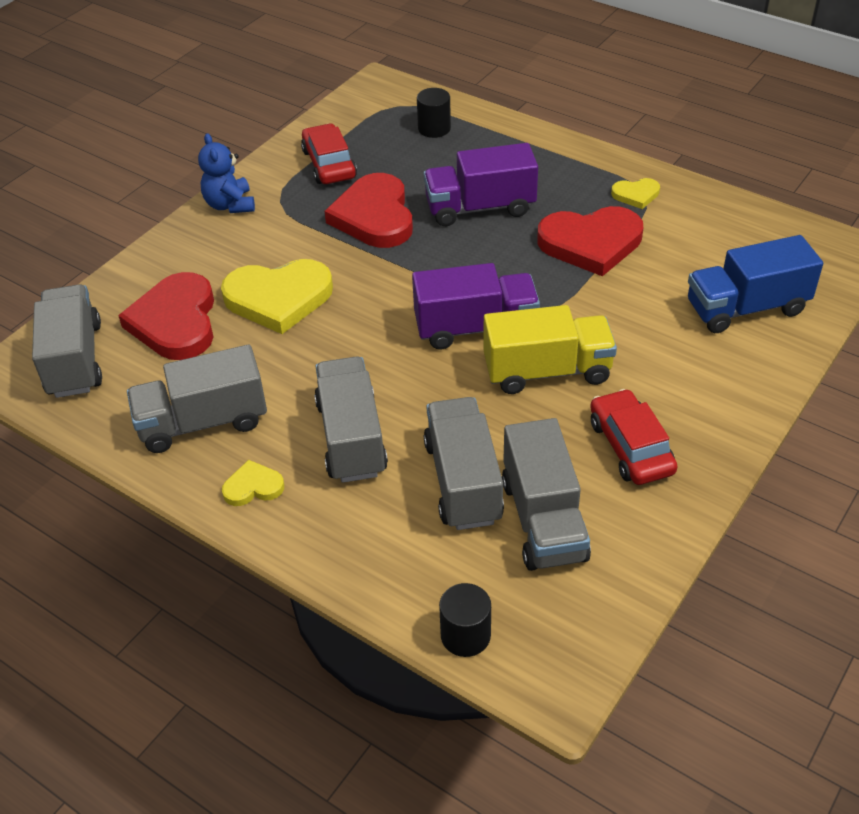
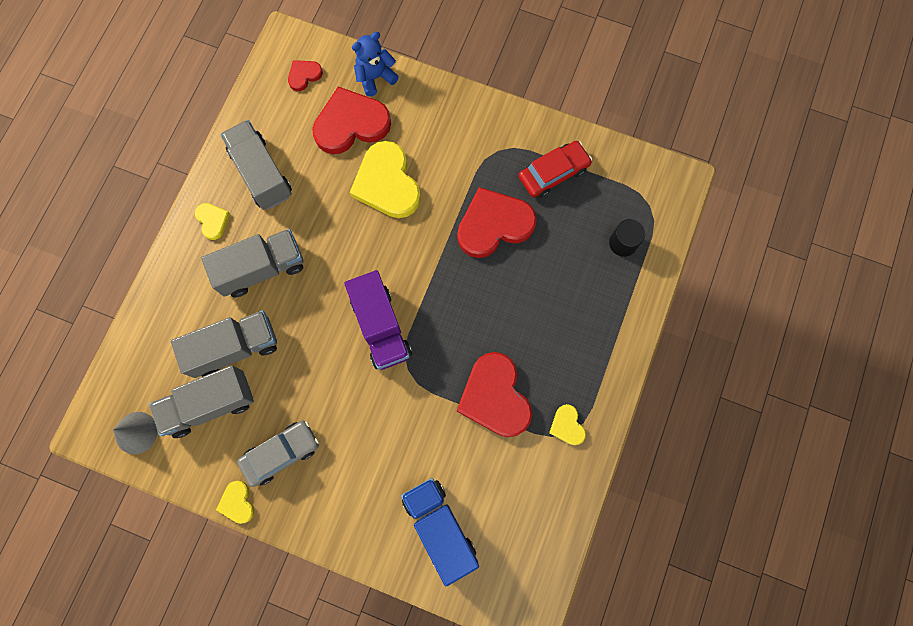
camera: 75 degrees right, 30 degrees up
grey truck [32,284,102,398] -> red heart [288,60,323,91]
blue teddy bear [198,133,255,213] -> blue teddy bear moved to [352,32,399,97]
purple truck [424,143,538,226] -> none
black cylinder [439,583,491,657] -> none
yellow truck [483,305,617,394] -> none
red car [590,389,678,485] -> grey car [237,421,319,487]
none -> grey cone [113,412,158,454]
none -> yellow heart [216,481,254,524]

